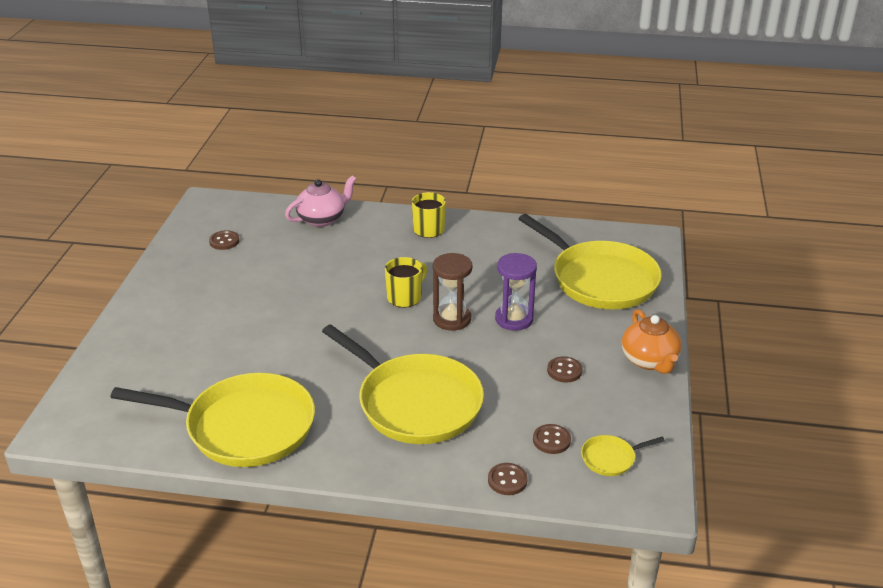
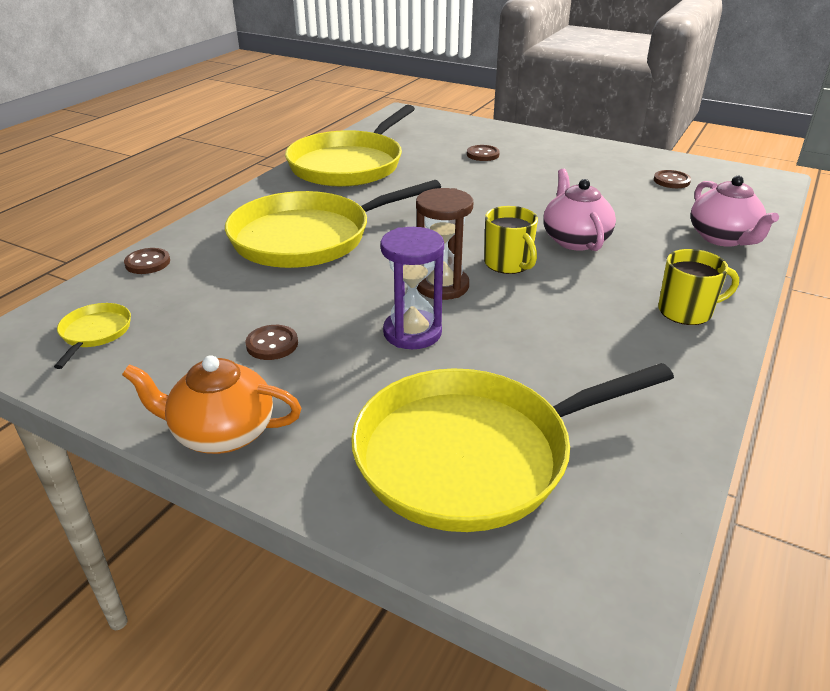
camera: 110 degrees right, 0 degrees up
brown button [533,424,571,454] -> brown button moved to [467,145,500,161]
none -> pink teapot [543,169,616,251]

